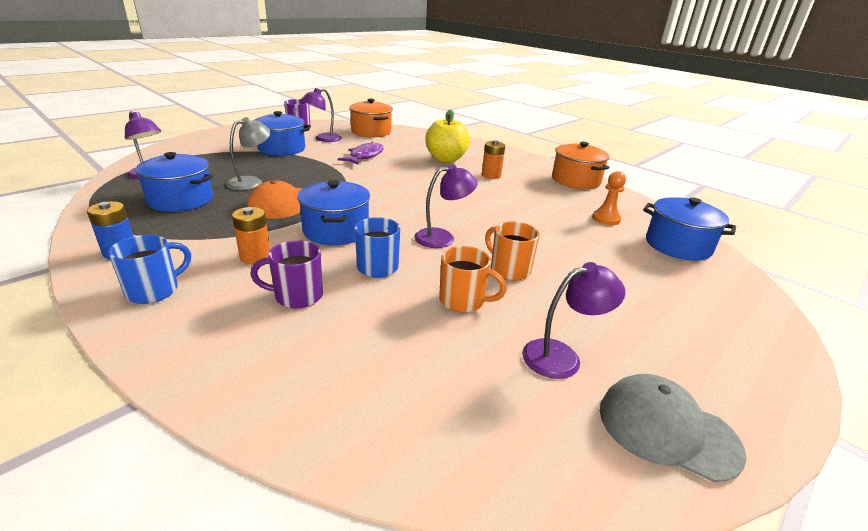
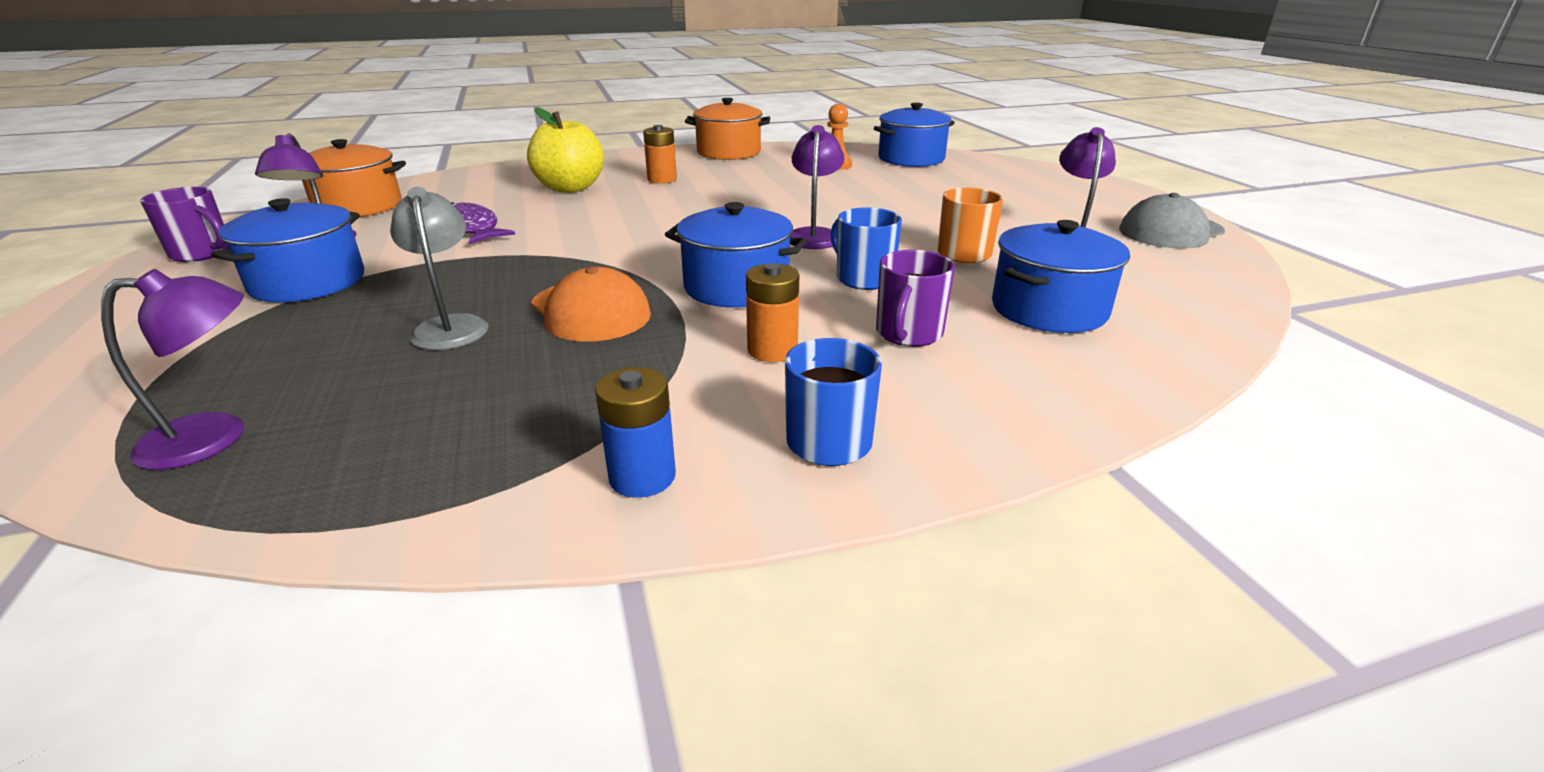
camera: 60 degrees left, 0 degrees up
blue pot [135,152,213,212] -> blue pot moved to [992,220,1130,333]
orange mug [485,221,540,281] -> none

